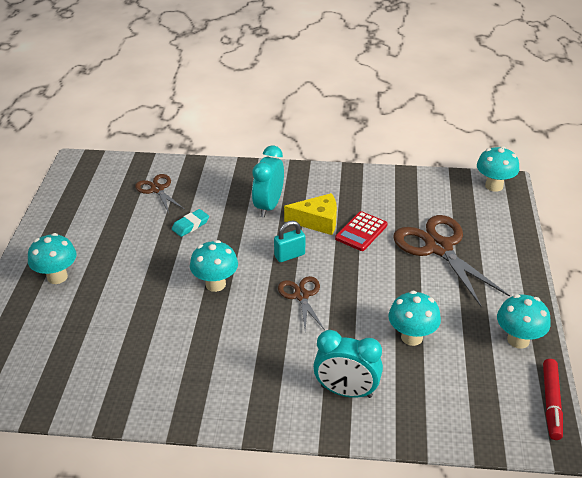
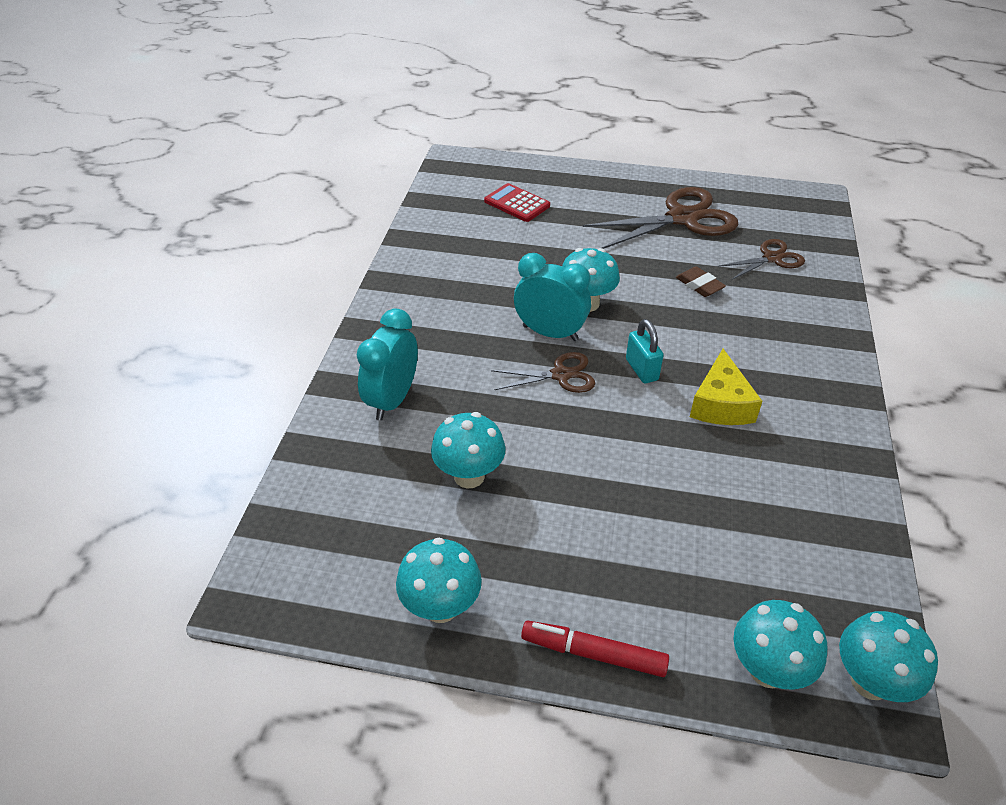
camera: 95 degrees right, 5 degrees up
turquoise mushroom [28,233,77,284] -> turquoise mushroom moved to [733,600,827,690]
turquoise eraser [172,209,209,237] -> brown eraser [676,266,726,297]
turquoise clock [252,145,284,217] -> turquoise clock moved to [514,253,591,341]
red calculator [335,211,387,251] -> red calculator moved to [484,183,550,222]
brown scissors [393,215,510,307] -> brown scissors moved to [583,187,739,249]
red marker [543,359,563,440] -> red marker moved to [521,621,669,677]

